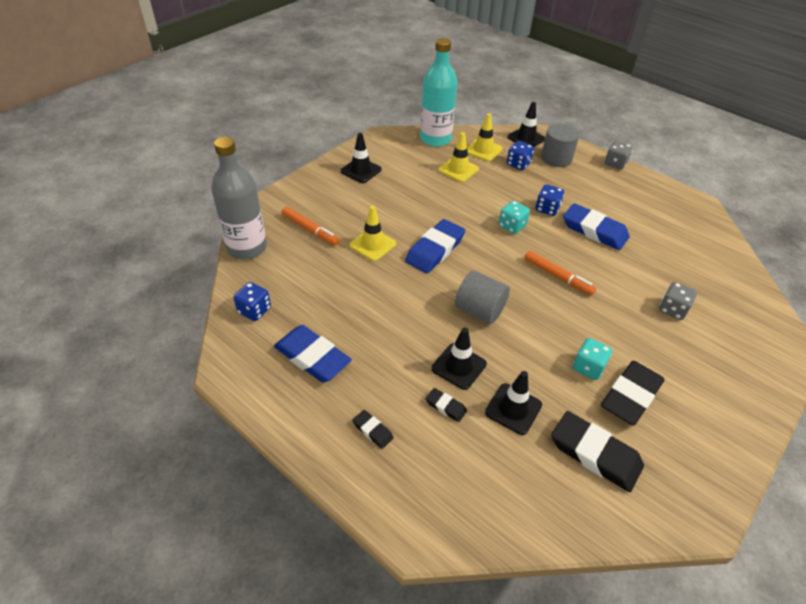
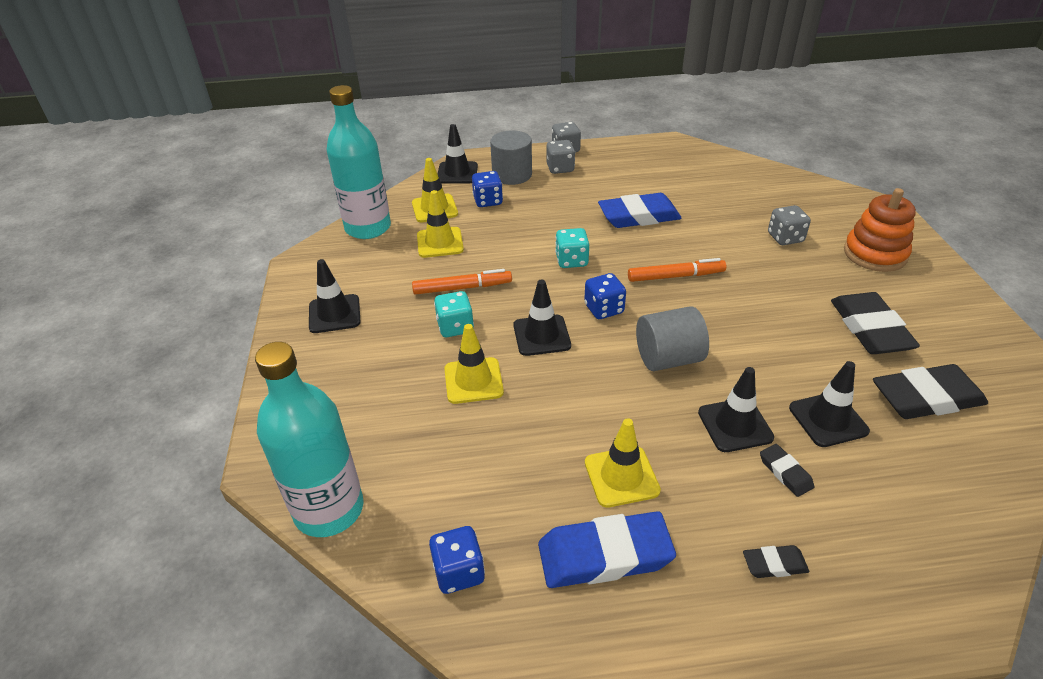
camera: 45 degrees left, 5 degrees down
grey bottle [211,137,267,260] -> turquoise bottle [255,342,364,537]
orange marker [281,207,339,246] -> orange marker moved to [412,269,512,295]
blue eraser [405,219,465,273] -> black traffic cone [513,279,571,356]
black eraser [426,388,467,422] -> black eraser turned 75 degrees clockwise [760,444,814,497]
blue dice [536,184,564,216] -> blue dice moved to [584,273,626,319]
turquoise dice [573,338,612,380] -> turquoise dice moved to [434,291,474,337]
none -> grey dice [546,140,575,174]
none -> yellow traffic cone [585,418,661,508]
none -> orange stacking toy [844,188,916,272]

